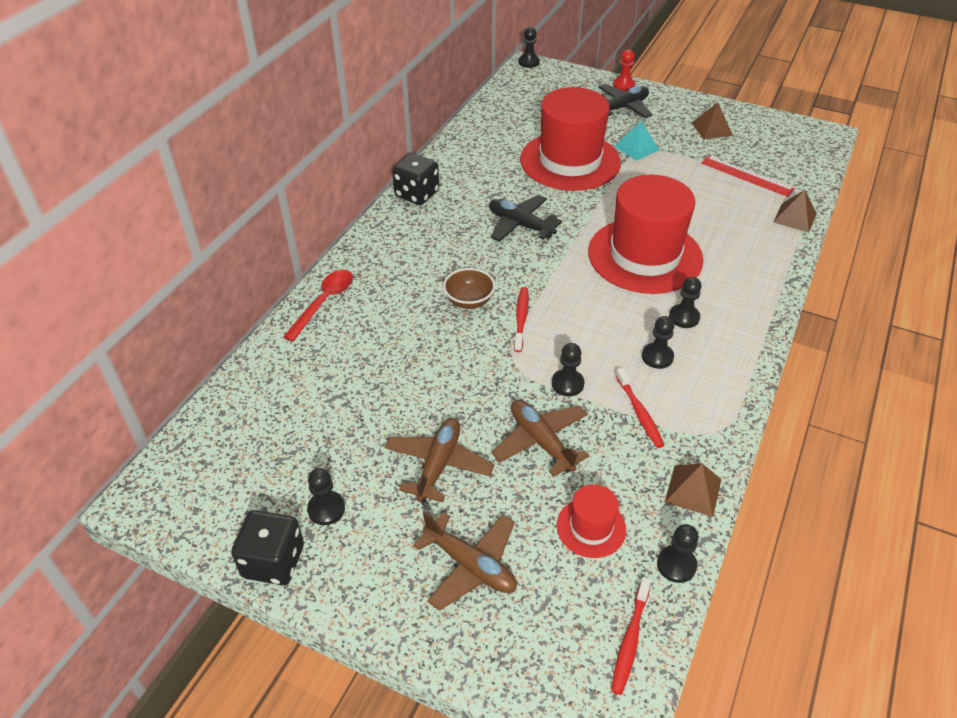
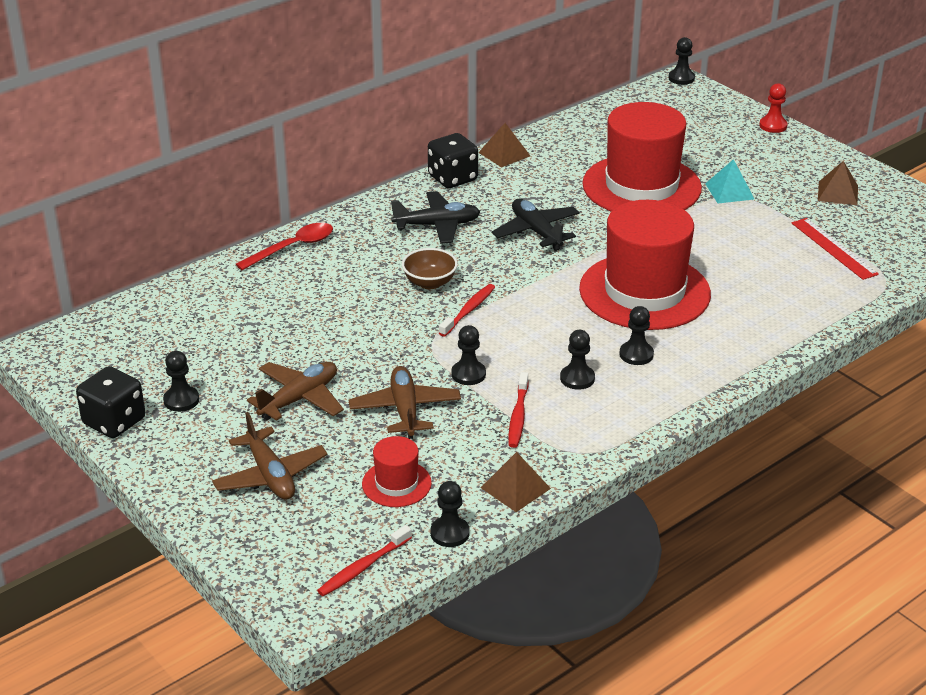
camera: 25 degrees right, 10 degrees down
black plane [598,84,653,118] -> black plane moved to [391,191,480,244]
brown pyramid [773,190,817,233] -> brown pyramid moved to [478,123,530,168]

